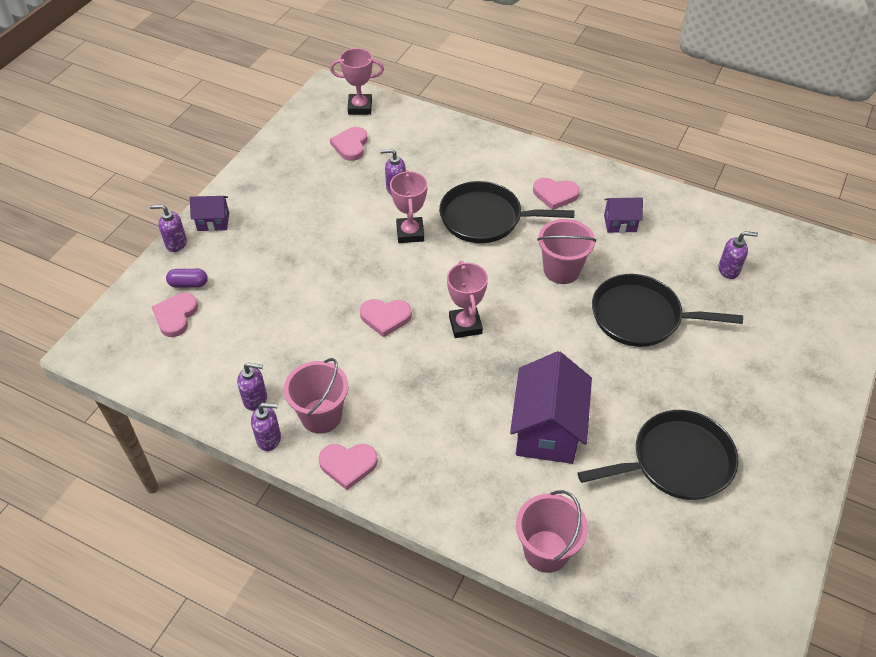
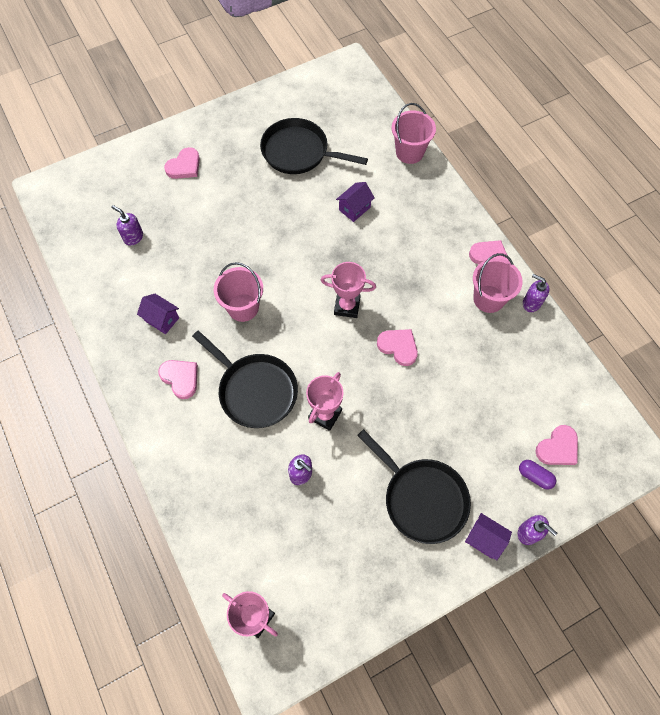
camera: 145 degrees left, 15 degrees up
purple soap dispenser [237,363,267,411] -> none
pink heart [330,127,368,161] -> pink heart moved to [164,147,200,179]
pink trophy [447,261,488,338] -> pink trophy turned 75 degrees clockwise [321,262,376,318]
purple house [510,351,592,464] -> purple house [336,182,375,222], size x0.51
black pan [592,274,743,347] -> black pan moved to [357,429,471,544]

